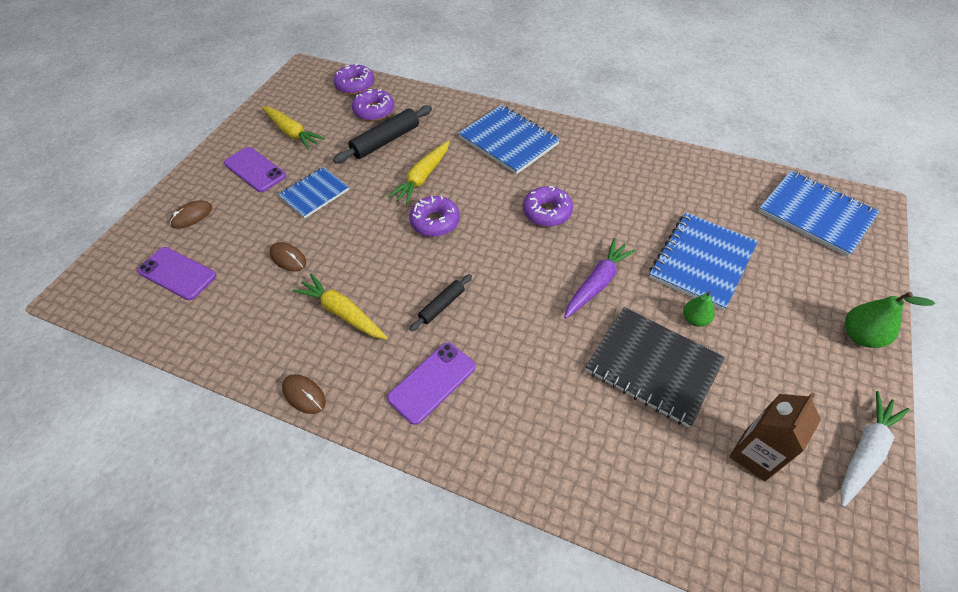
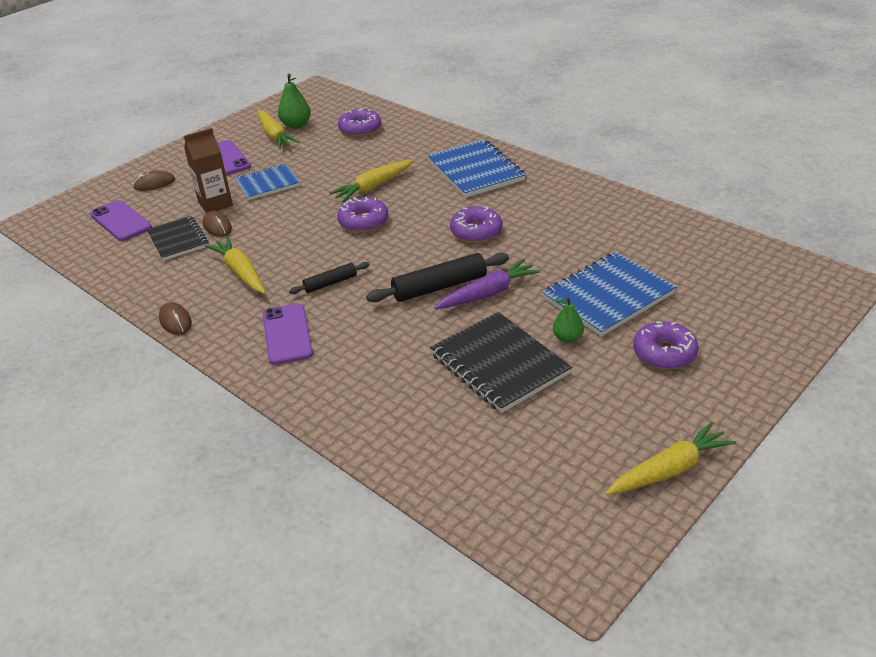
camera: 20 degrees right, 15 degrees down
purple donut [333,64,374,94] -> purple donut moved to [633,321,699,369]
black rolling pin [333,105,432,163] -> black rolling pin moved to [366,253,509,302]
purple phone [387,342,475,425] -> purple phone turned 75 degrees counterclockwise [263,304,313,365]
brown carton [729,393,821,481] -> brown carton moved to [184,128,233,213]
blue notebook [758,171,880,257] -> none
white carrot [840,391,910,507] -> yellow carrot [606,422,736,495]
green pear [845,292,935,348] -> green pear moved to [278,74,311,129]
none -> black notebook [146,216,209,261]

